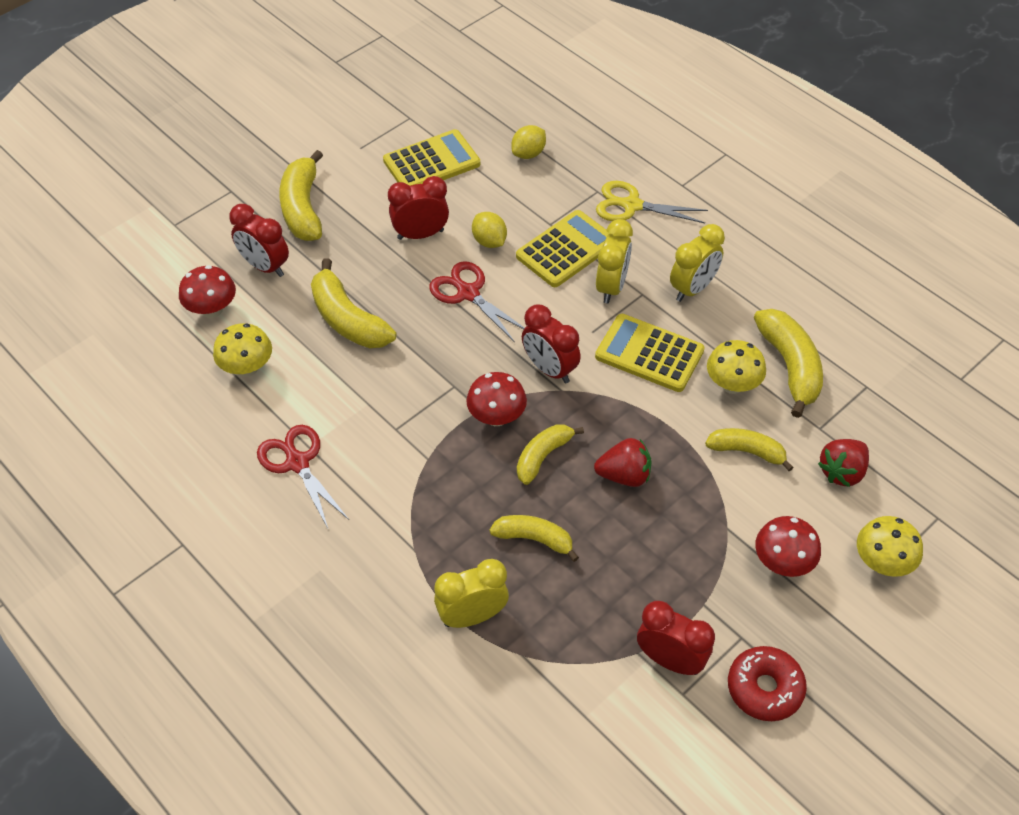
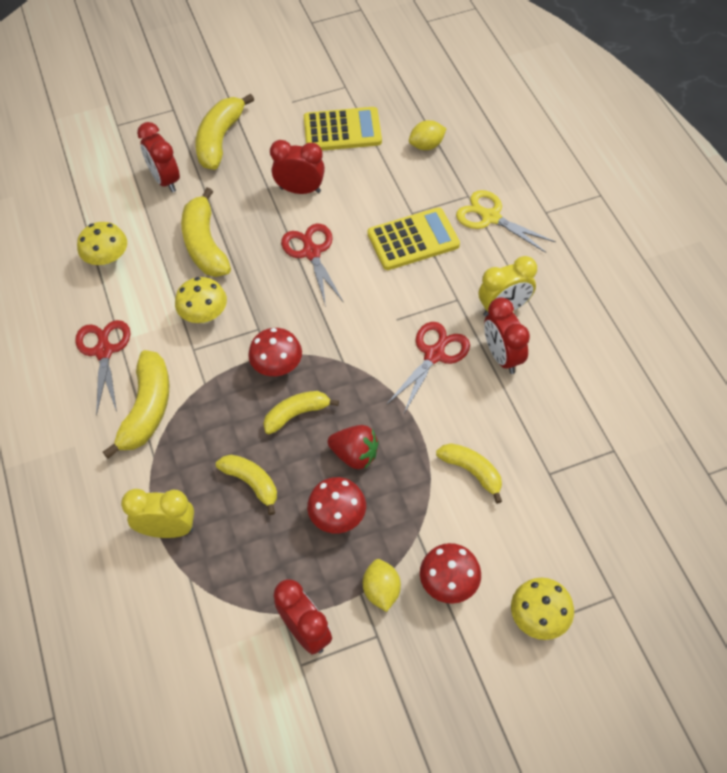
camera: 25 degrees right, 5 degrees up
red mushroom [179,265,236,318] -> red mushroom moved to [307,477,366,533]
yellow lemon [472,212,507,248] -> yellow lemon moved to [363,559,401,612]
red clock [522,305,581,383] -> red clock moved to [484,297,530,374]
yellow calculator [595,314,705,392] -> red scissors [386,322,470,413]
yellow clock [596,219,633,303] -> none
yellow mushroom [707,340,766,394] -> yellow mushroom moved to [175,277,227,324]
red donut [728,646,807,721] -> none
yellow banana [754,309,823,418] -> yellow banana moved to [103,350,170,459]
red strawberry [818,439,869,487] -> none

